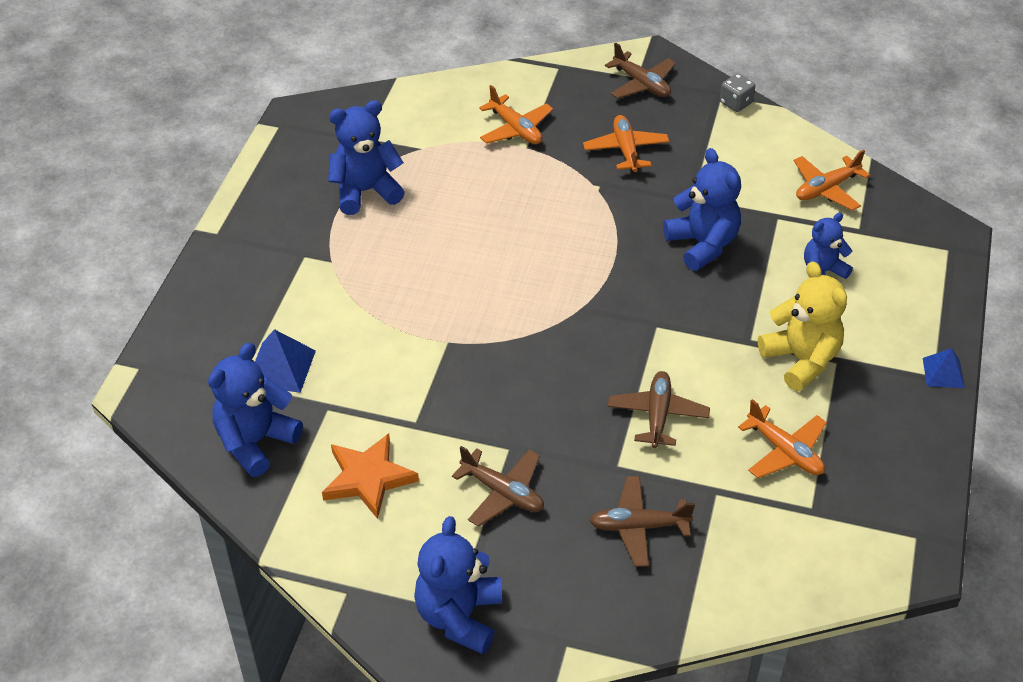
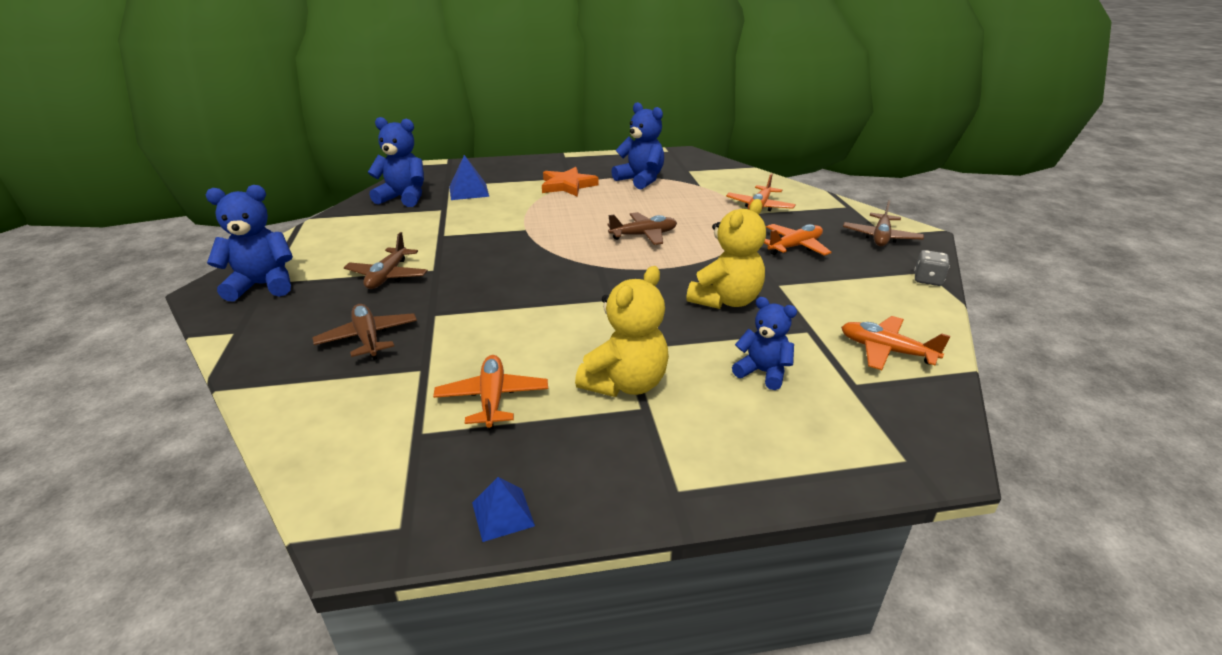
camera: 65 degrees right, 15 degrees down
orange star [322,433,419,519] -> orange star moved to [542,167,598,197]
brown plane [608,371,710,448] -> brown plane moved to [607,212,677,245]
blue teddy bear [663,148,741,271] -> yellow teddy bear [686,199,766,309]
orange plane [738,399,827,478] -> orange plane turned 150 degrees clockwise [433,355,548,430]
blue pyramid [923,348,965,388] -> blue pyramid moved to [472,477,535,542]

